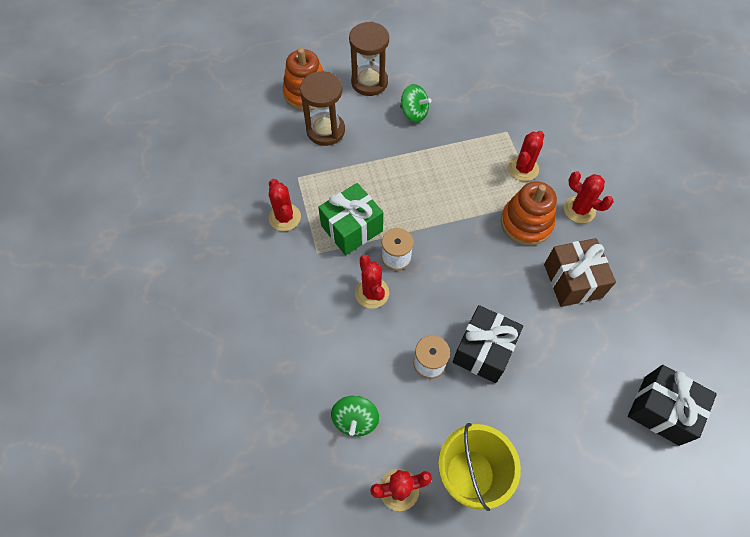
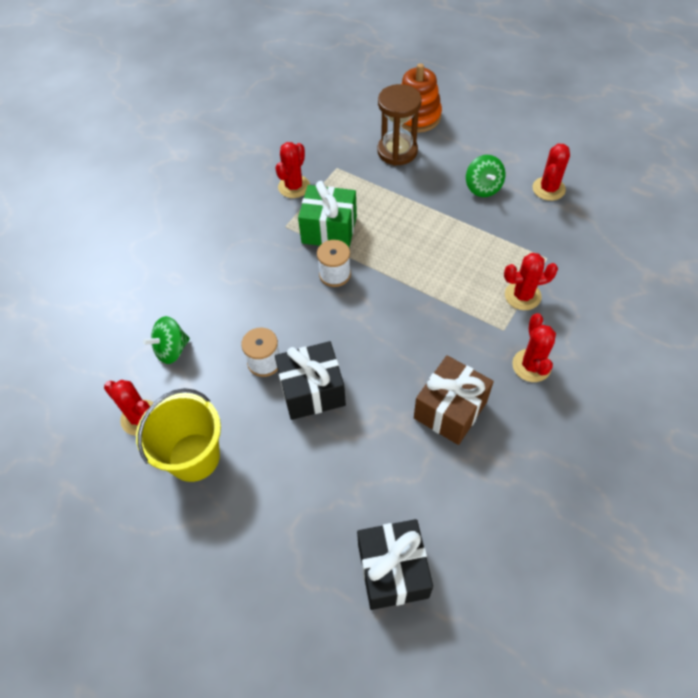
camera: 50 degrees right, 5 degrees down
brown hourglass [349,22,389,96] -> none
red cactus [355,255,389,309] -> red cactus moved to [533,144,570,201]
orange stacking toy [501,182,557,245] -> none

